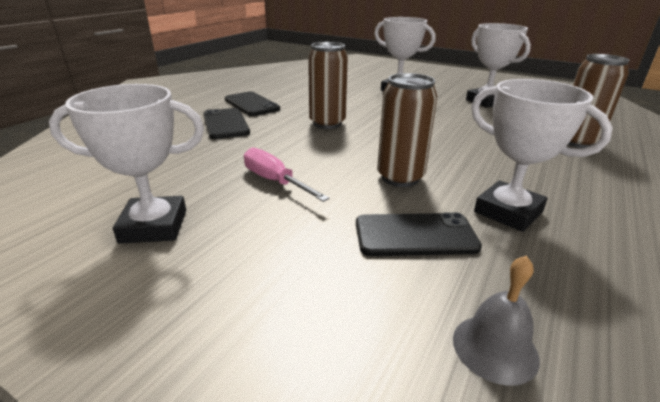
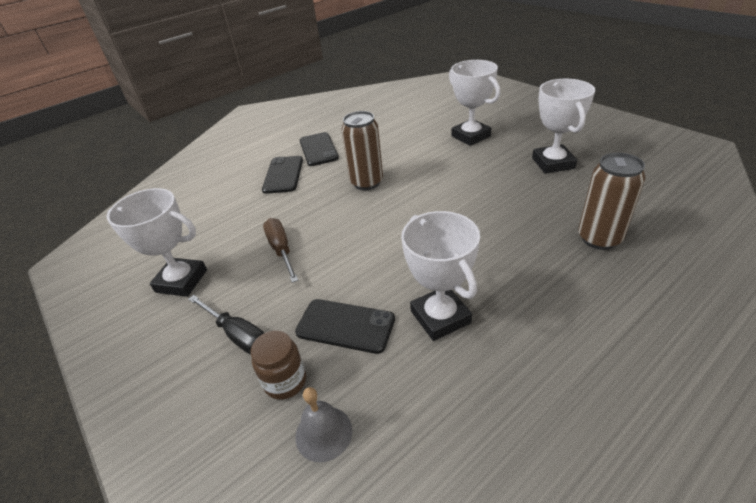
camera: 25 degrees right, 10 degrees up
pink screwdriver [244,147,330,202] -> brown screwdriver [263,218,299,283]
brown can [377,73,437,187] -> none
none -> black screwdriver [188,295,264,355]
none -> brown jar [251,331,306,400]

